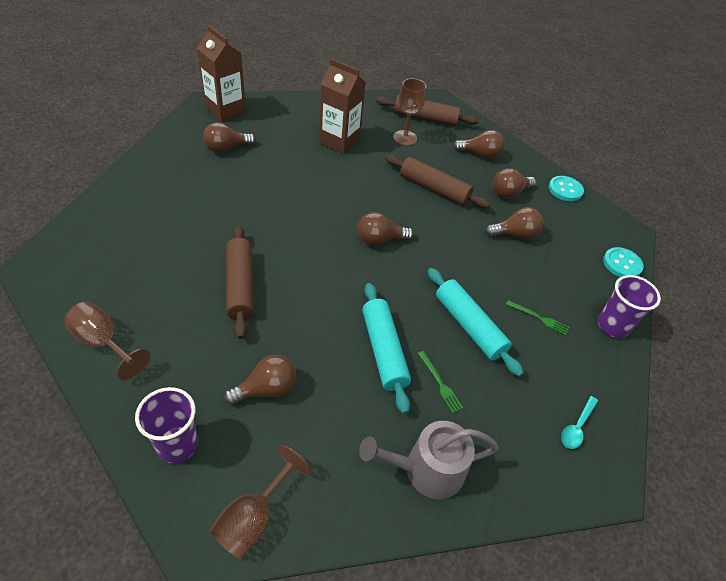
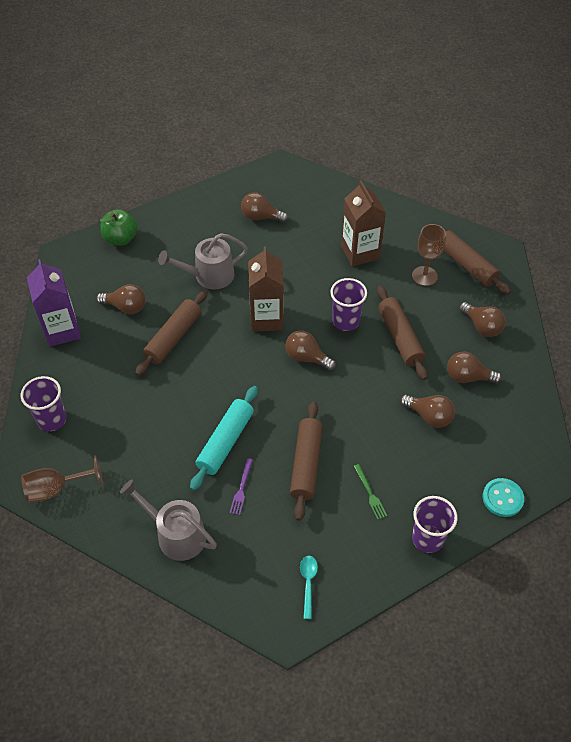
camera: 45 degrees right, 5 degrees up
brown goblet [64,301,151,381] -> purple carton [27,259,81,347]
brown carton [197,25,246,122] -> brown carton moved to [248,246,284,332]
brown light bulb [224,355,296,405] -> brown light bulb moved to [96,284,146,314]
green fork [418,351,463,413] -> purple fork [230,458,253,515]
turquoise rolling pin [428,268,523,377] -> brown rolling pin [290,401,323,521]
turquoise button [549,176,584,201] -> none
turquoise spoon [561,396,598,449] -> turquoise spoon turned 105 degrees clockwise [300,556,318,619]
none -> green apple [100,209,137,245]
none -> grey watering can [158,233,248,289]
none -> purple cup [330,278,367,331]

